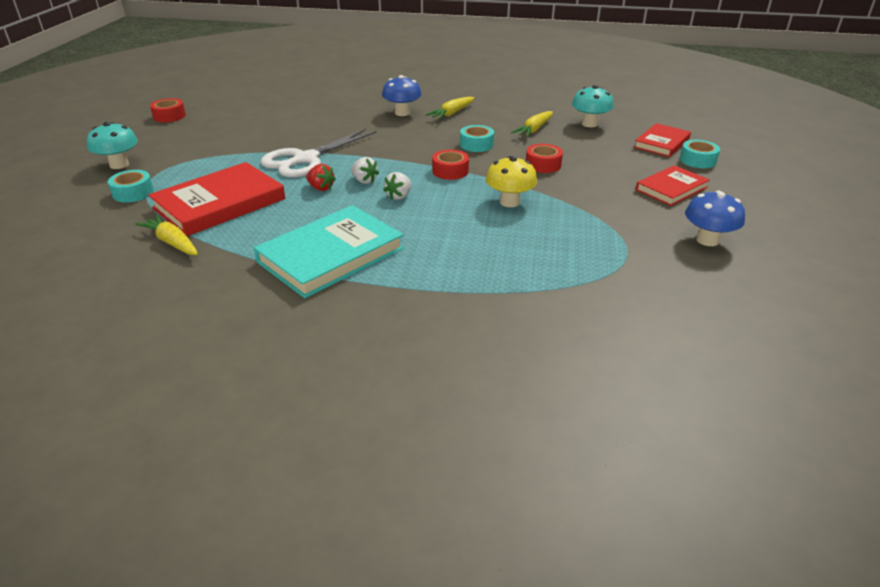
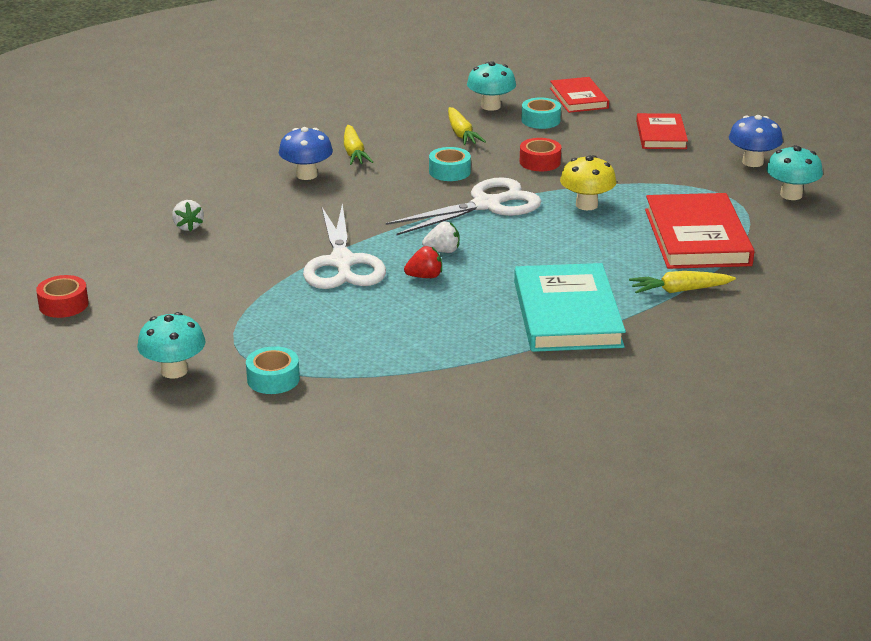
camera: 50 degrees left, 5 degrees down
yellow carrot [135,215,198,255] -> yellow carrot moved to [629,271,736,293]
red book [148,162,285,236] -> red book moved to [645,193,755,269]
white strawberry [383,172,411,200] -> white strawberry moved to [172,200,204,231]
red tape [432,150,469,180] -> white scissors [386,177,542,236]
turquoise tape [680,140,720,168] -> turquoise tape moved to [521,98,561,129]
none -> turquoise mushroom [766,145,823,200]

